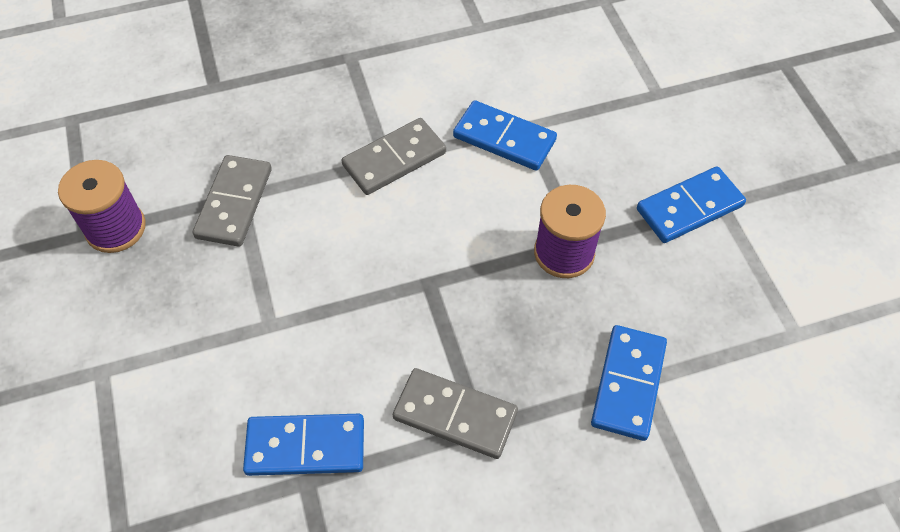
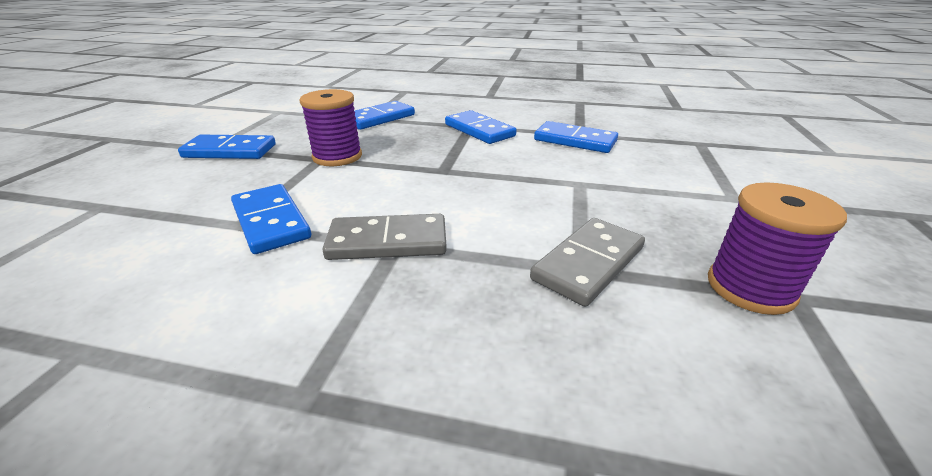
camera: 150 degrees left, 25 degrees down
grey domino [393,368,518,459] -> blue domino [445,110,516,144]

